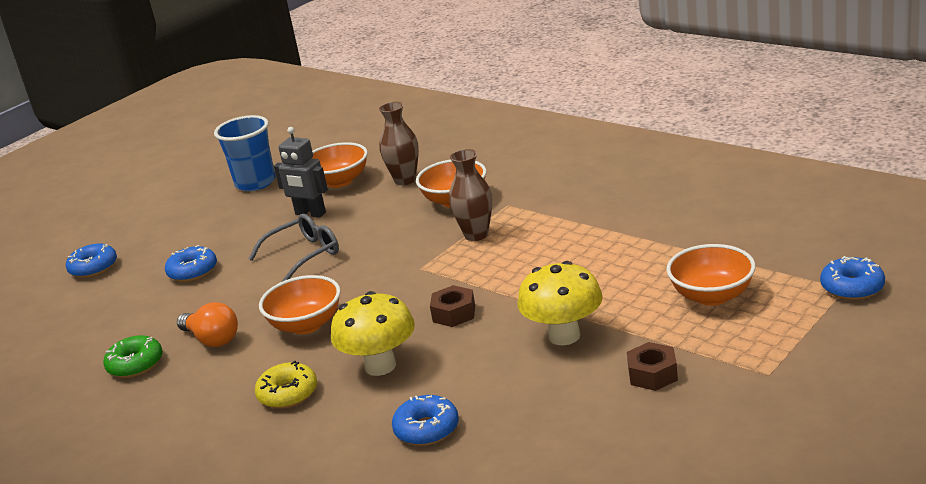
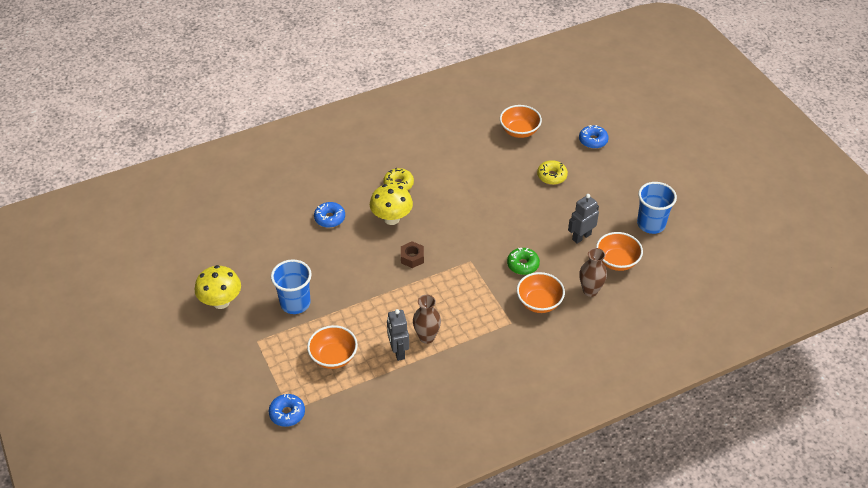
camera: 110 degrees right, 20 degrees up
green donut [103,335,163,378] -> green donut moved to [507,248,540,275]
blue donut [165,245,217,282] -> yellow donut [537,160,568,185]
orange light bulb [177,302,238,347] -> none
grey glasses [249,214,339,282] -> none
orange bowl [259,275,341,334] -> orange bowl moved to [500,105,542,138]
brown vase [449,149,492,241] -> brown vase moved to [413,295,441,344]
yellow mushroom [518,261,603,345] -> yellow mushroom moved to [195,265,241,309]
brown nut [627,342,678,391] -> blue cup [271,260,312,314]
none -> grey robot [387,309,409,361]

